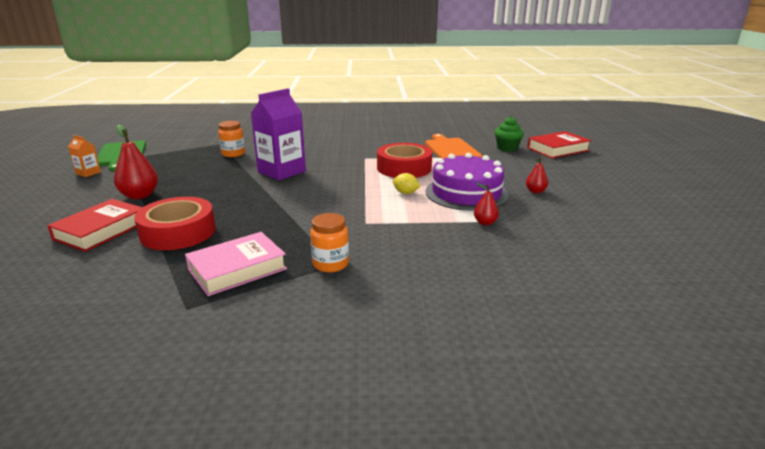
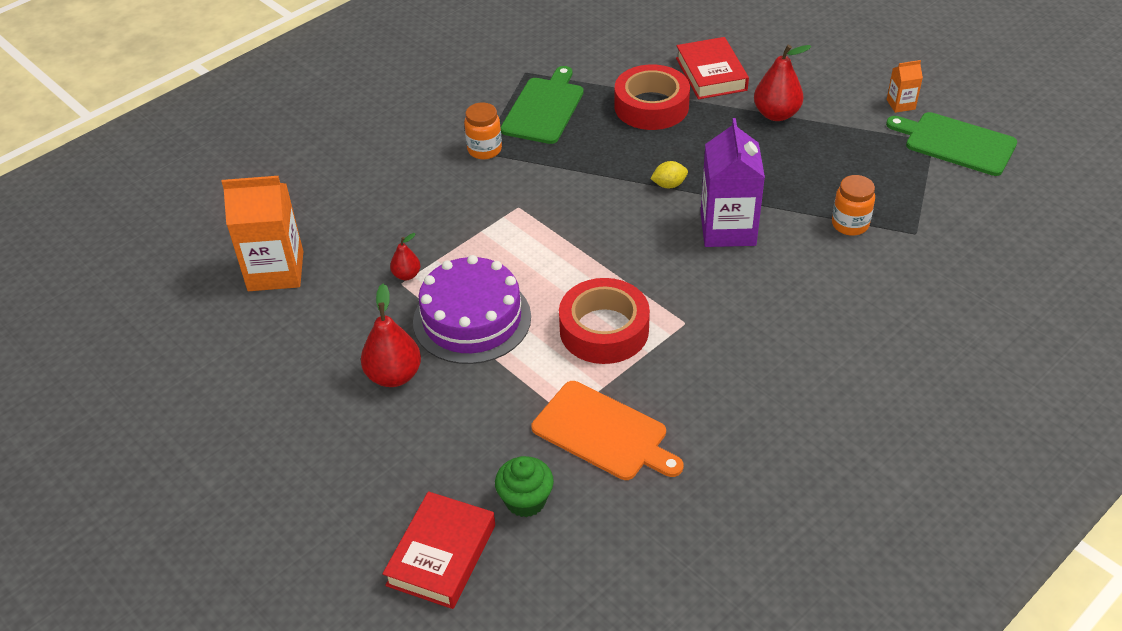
camera: 140 degrees right, 20 degrees up
pink book [185,232,287,296] -> green cutting board [501,66,584,144]
yellow lemon [393,173,420,194] -> yellow lemon moved to [650,161,688,188]
red pear [526,157,548,193] -> red pear [361,284,421,387], size x1.82
none -> orange carton [222,176,303,291]

